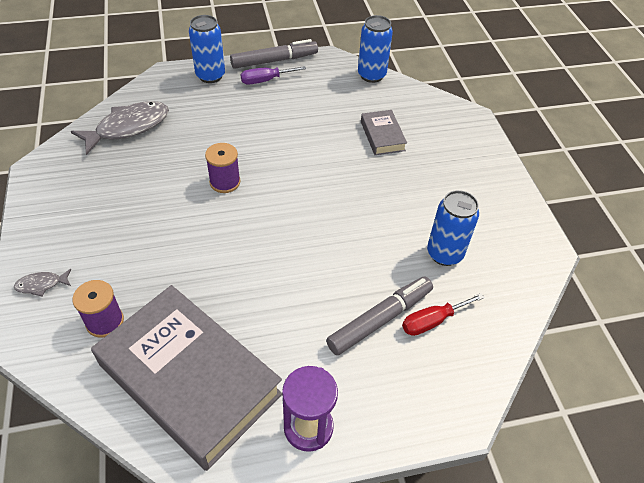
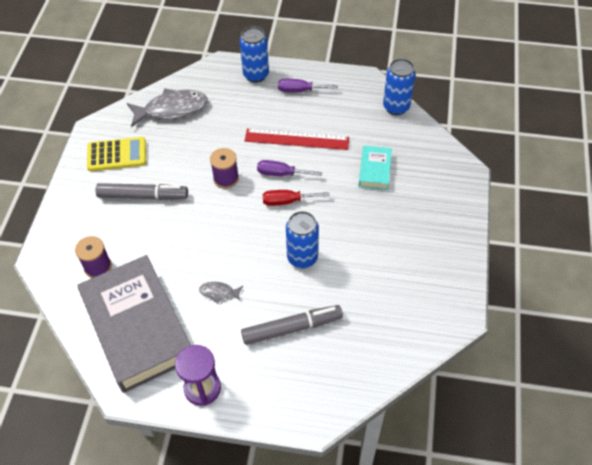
camera: 25 degrees right, 5 degrees up
grey fish [14,269,71,297] -> grey fish moved to [199,282,243,303]
grey marker [230,39,318,69] -> grey marker moved to [96,183,188,200]
grey book [361,110,407,155] -> turquoise book [359,146,392,190]
red screwdriver [402,293,484,336] -> red screwdriver moved to [263,190,329,206]
blue can [427,190,479,266] -> blue can moved to [286,211,319,268]
none -> yellow calculator [87,137,146,171]
none -> red ruler [245,129,349,150]
none -> purple screwdriver [257,160,322,176]

